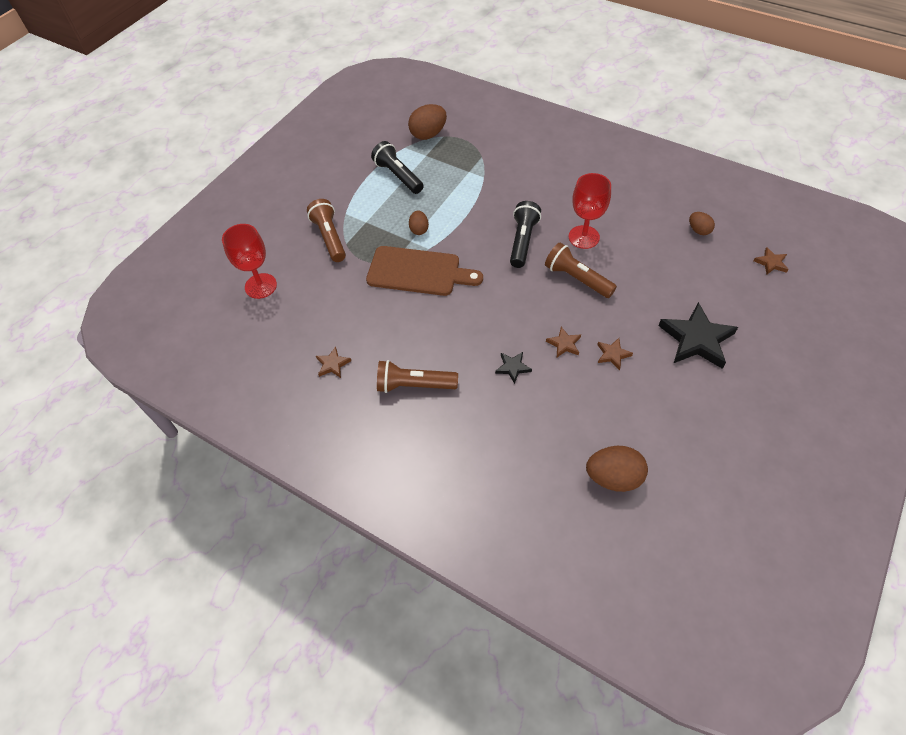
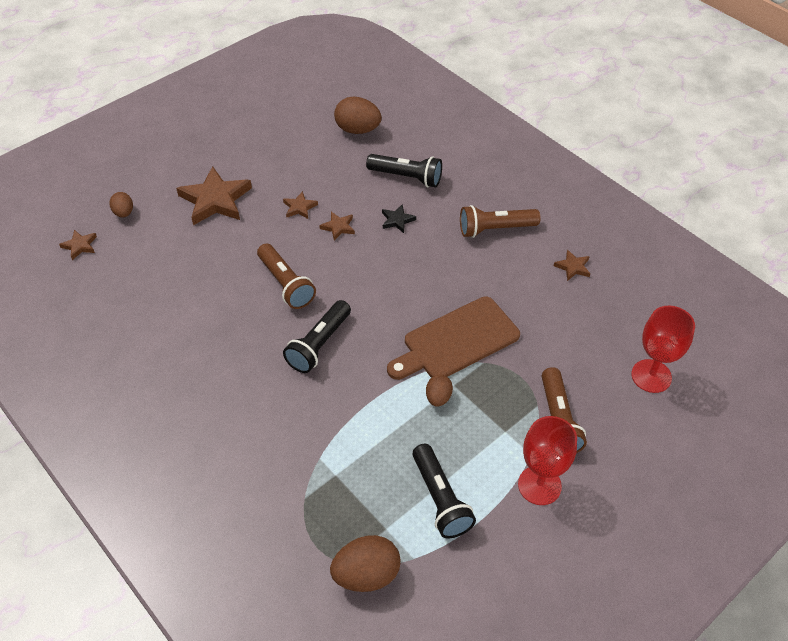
camera: 165 degrees left, 5 degrees down
brown cutting board [366,246,483,296] -> brown cutting board turned 60 degrees counterclockwise [387,297,520,380]
brown flashlight [377,360,458,393] -> brown flashlight turned 150 degrees clockwise [460,205,541,238]
red goblet [569,173,611,249] -> red goblet moved to [518,416,577,505]
black star [658,302,738,369] -> brown star [176,166,252,225]
brown egg [689,212,715,235] -> brown egg moved to [109,192,133,218]
none -> black flashlight [366,154,442,187]

